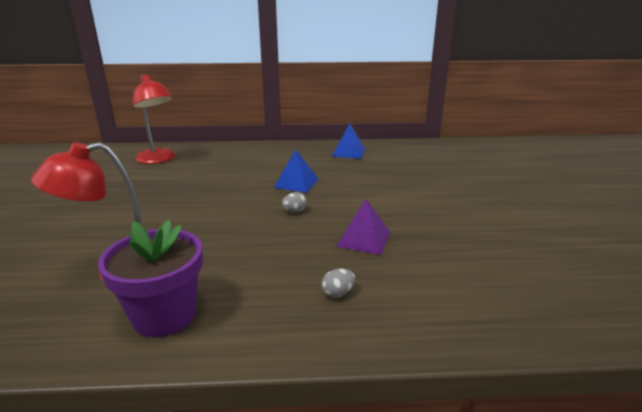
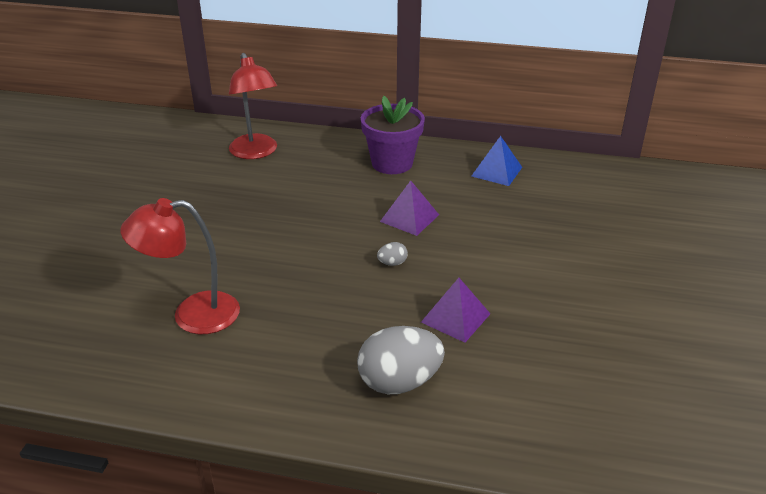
camera: 15 degrees right, 10 degrees up
purple flower pot [98,220,203,338] -> purple flower pot moved to [361,96,425,174]
blue pyramid [274,150,318,193] -> purple pyramid [380,181,439,236]
grey egg [321,268,355,298] -> grey egg [357,326,445,394], size x2.31

